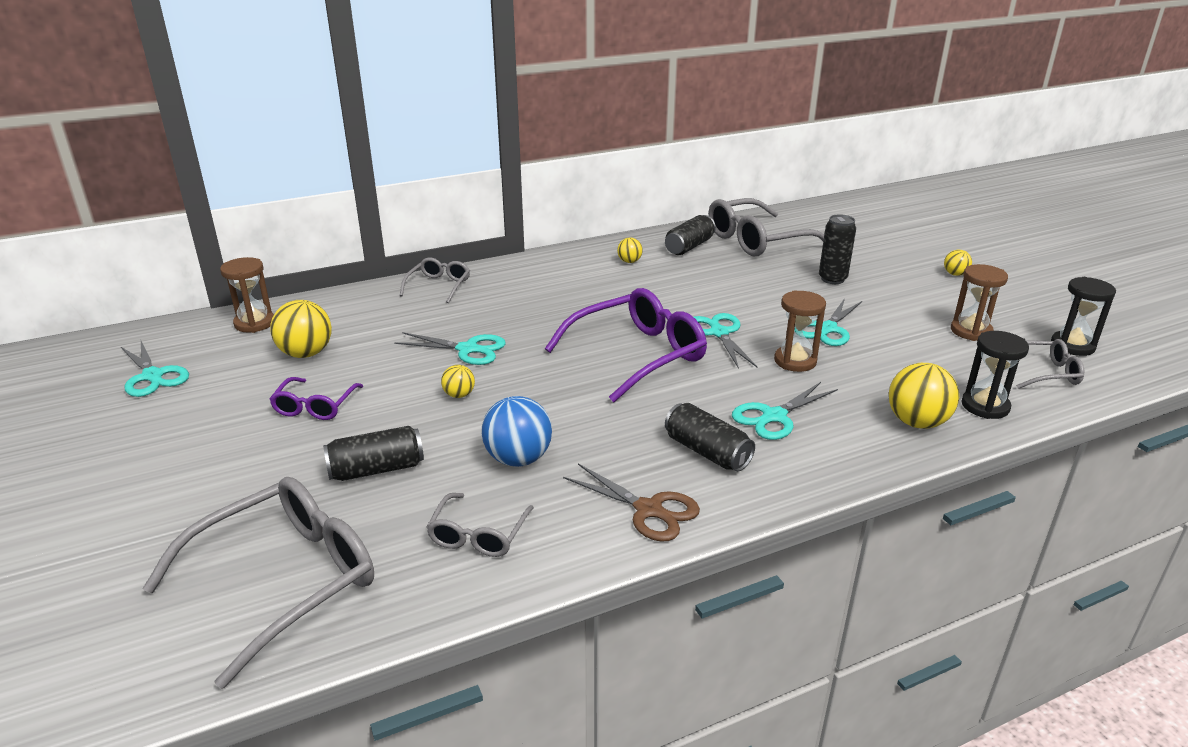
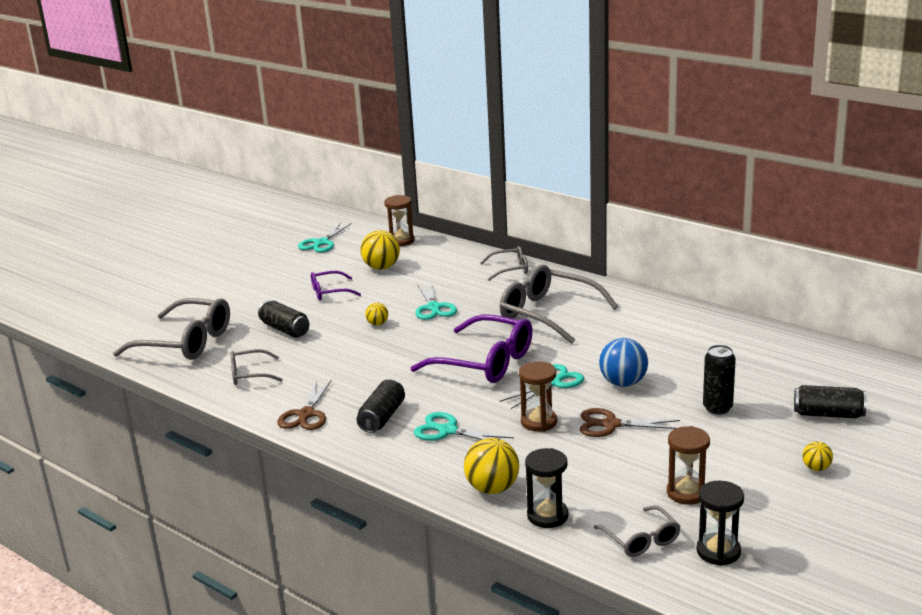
camera: 65 degrees right, 5 degrees down
blue ball [481,396,552,467] -> blue ball moved to [599,338,648,387]
yellow ball [617,237,643,263] -> none
black can [665,215,716,255] -> black can moved to [794,385,867,418]
grey glasses [708,198,824,256] -> grey glasses moved to [500,265,618,344]
turquoise scissors [795,298,862,346] -> brown scissors [580,408,680,437]

